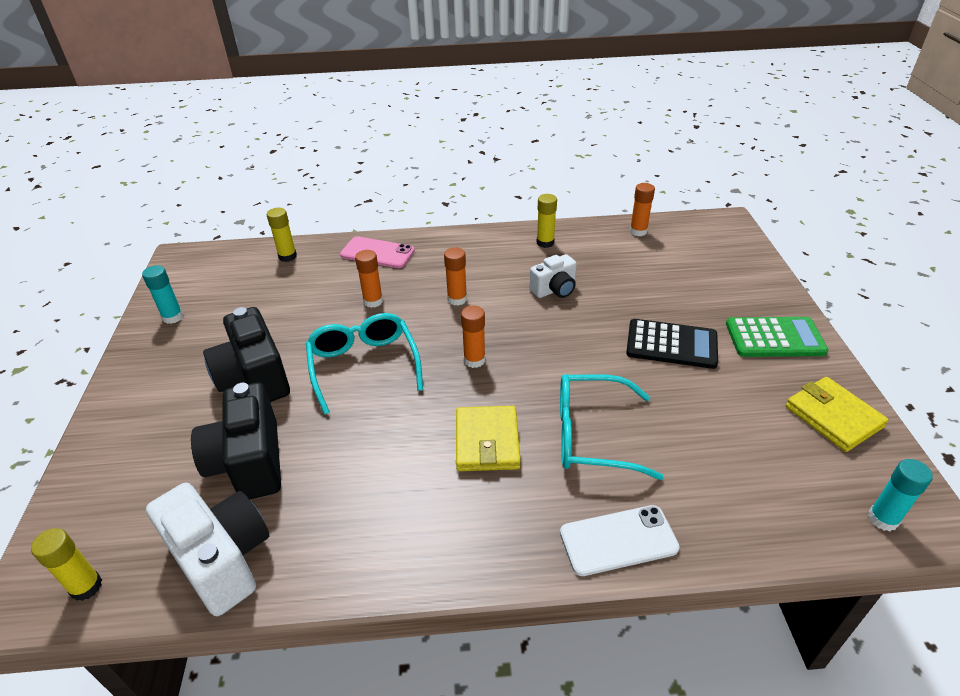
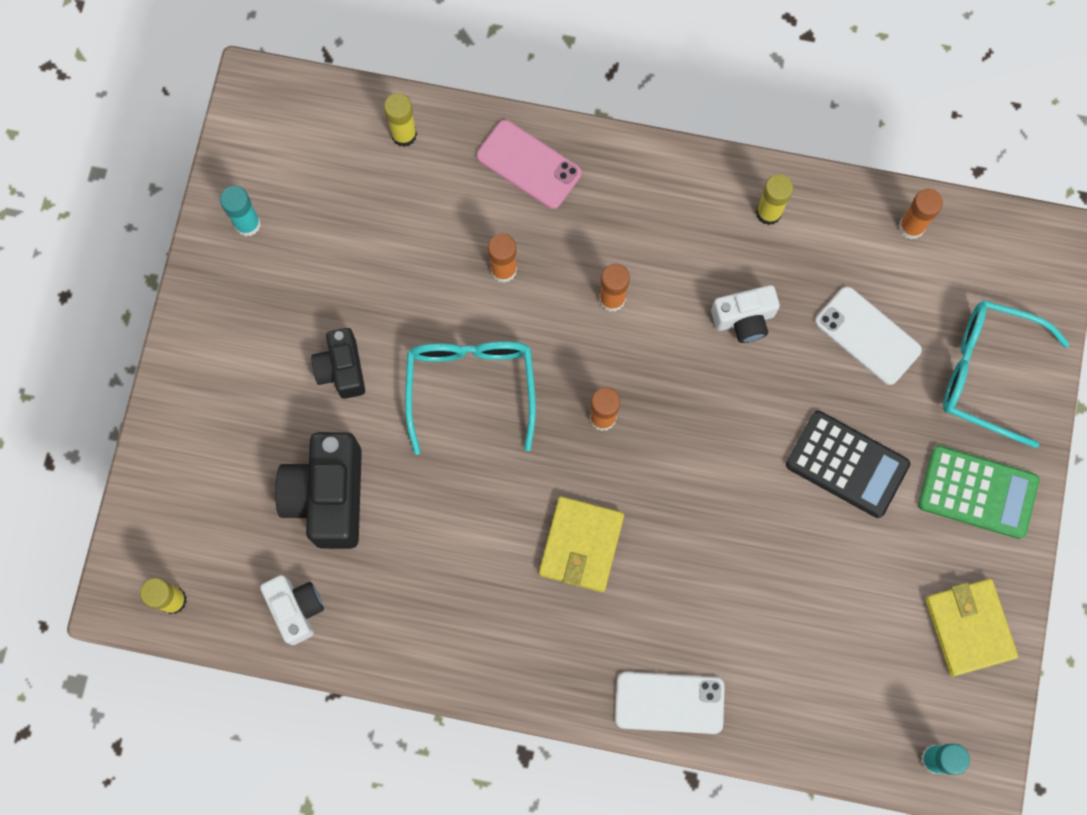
camera: 15 degrees right, 35 degrees up
white camera [146,483,269,616] -> white camera [260,575,324,645], size x0.60
black camera [203,307,290,402] -> black camera [311,328,365,399], size x0.60
turquoise glasses [560,374,664,480] -> turquoise glasses moved to [943,300,1070,448]
none -> white phone [815,286,922,385]

